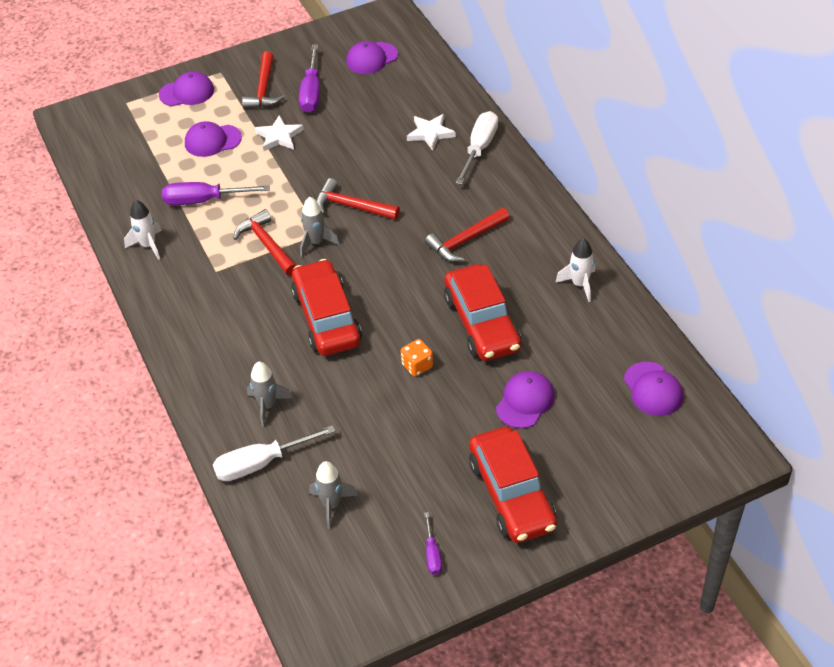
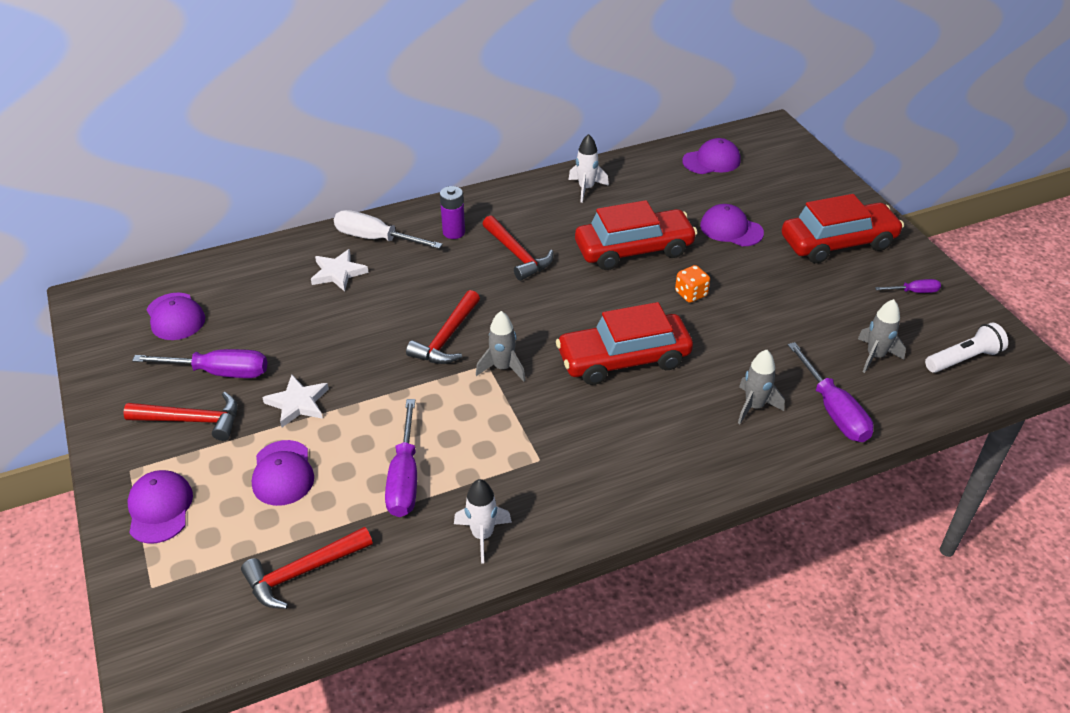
camera: 90 degrees left, 5 degrees down
white screwdriver [213,425,336,481] -> purple screwdriver [788,342,874,442]
red hammer [233,209,297,276] -> red hammer moved to [241,527,373,609]
none -> purple battery [440,186,465,239]
none -> white flashlight [925,323,1008,373]

